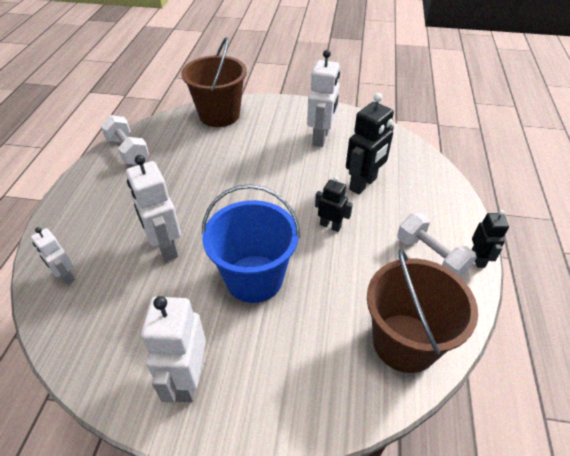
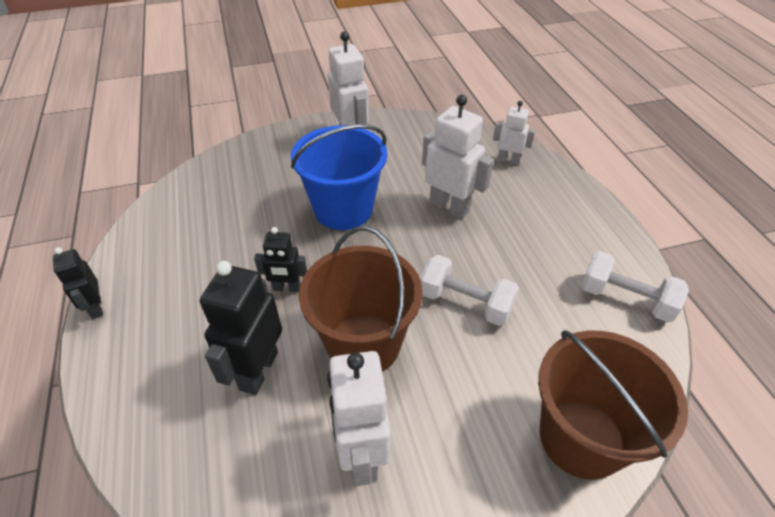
camera: 155 degrees right, 0 degrees up
brown bucket [367,249,478,373] -> brown bucket moved to [299,226,423,372]
white dumbbell [397,213,476,278] -> white dumbbell moved to [420,255,519,326]

